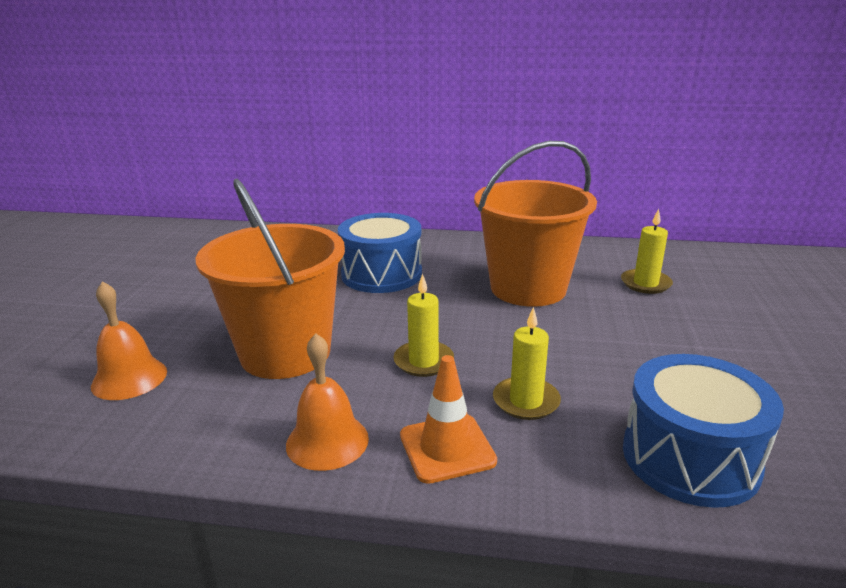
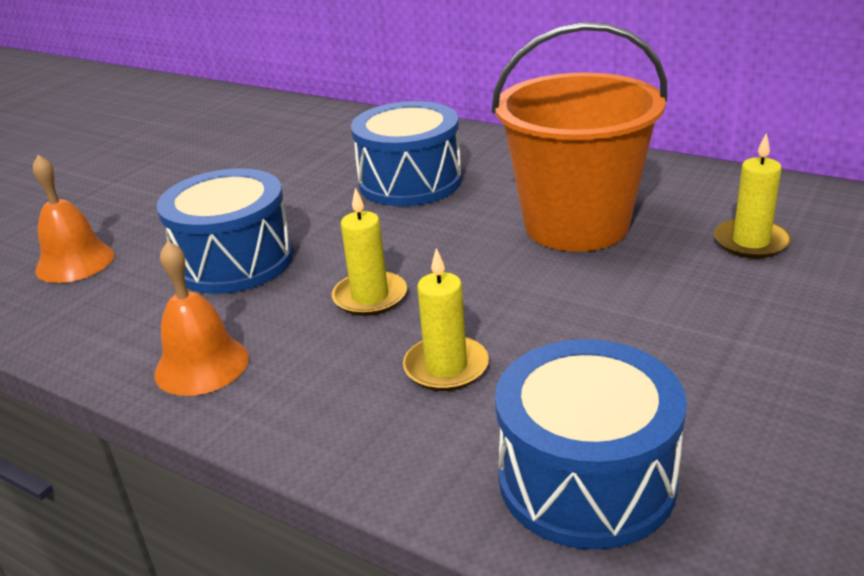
camera: 25 degrees right, 5 degrees up
orange bucket [195,178,345,379] -> blue drum [156,168,293,294]
orange traffic cone [400,355,497,484] -> none

